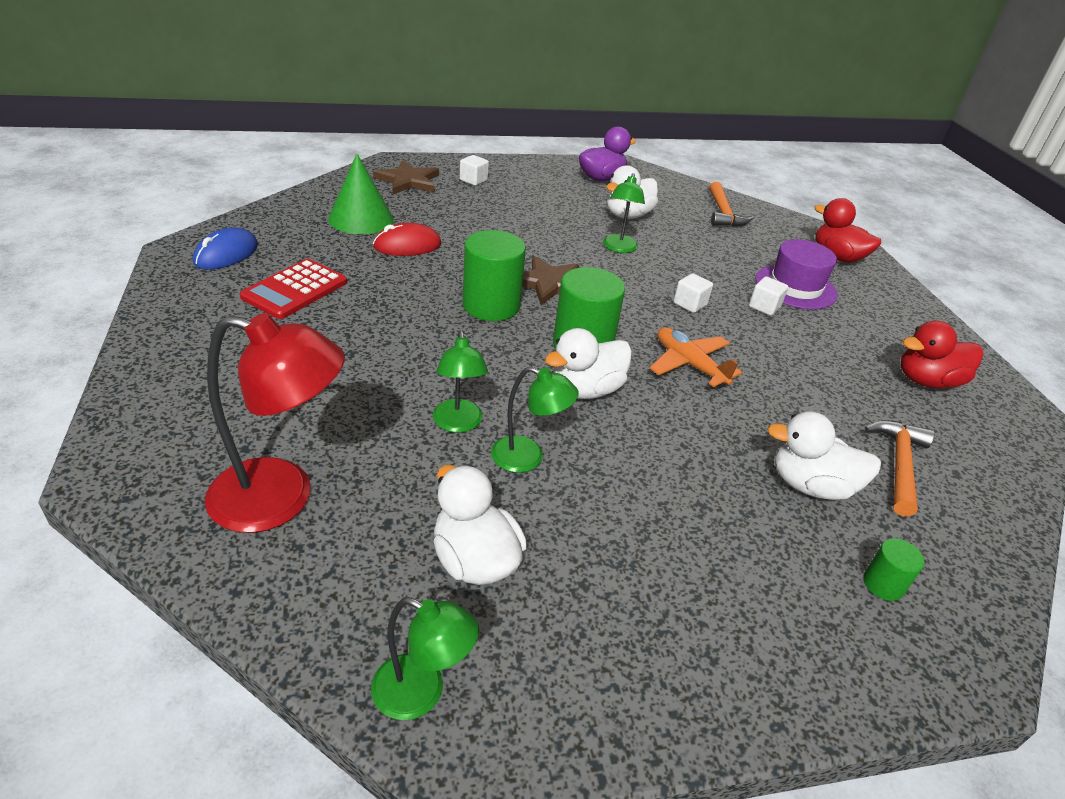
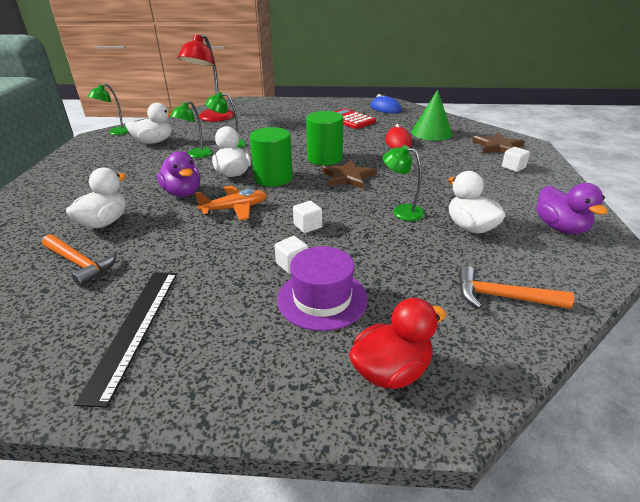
camera: 110 degrees right, 5 degrees down
green cylinder [863,538,925,601] -> none
red duck [901,320,983,388] -> black ruler [74,272,177,408]
none -> purple duck [157,151,201,197]

